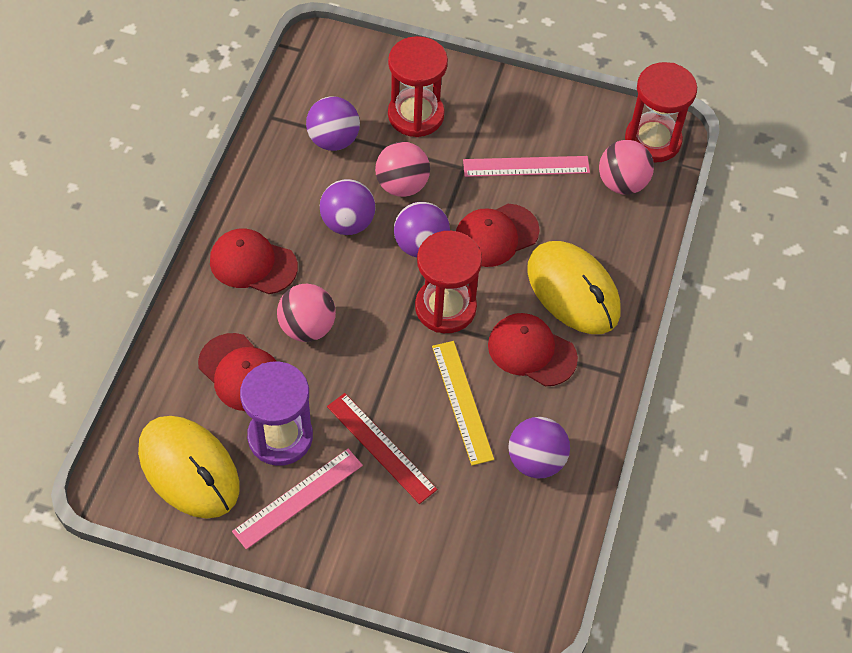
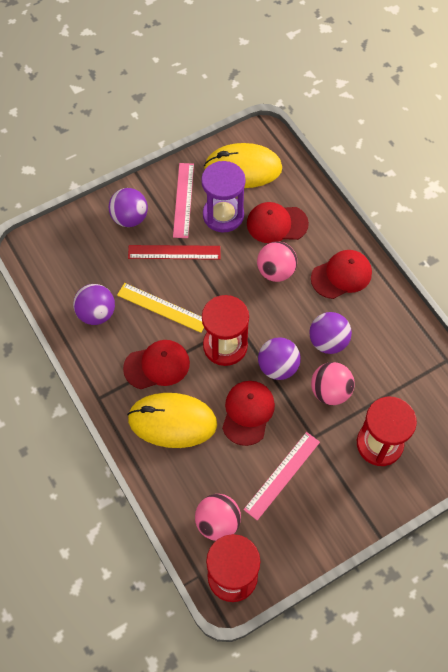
camera: 135 degrees right, 5 degrees up
purple ball [306,96,360,151] -> purple ball moved to [109,188,148,227]

